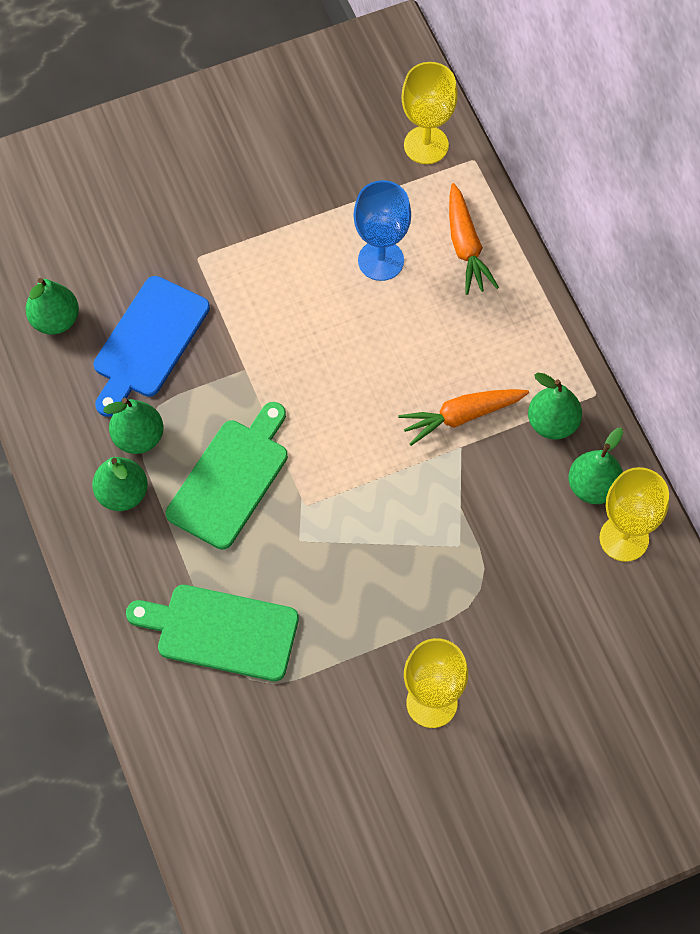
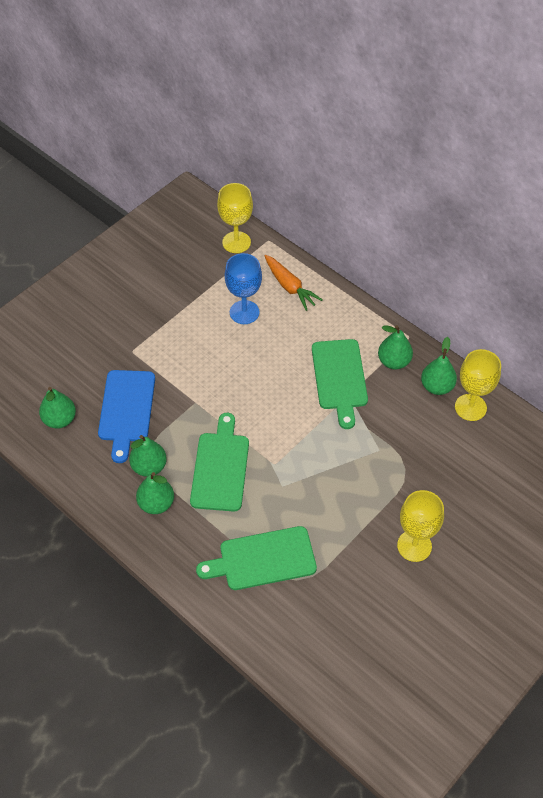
camera: 25 degrees left, 10 degrees down
orange carrot [398,389,529,446] -> green cutting board [312,339,368,429]

